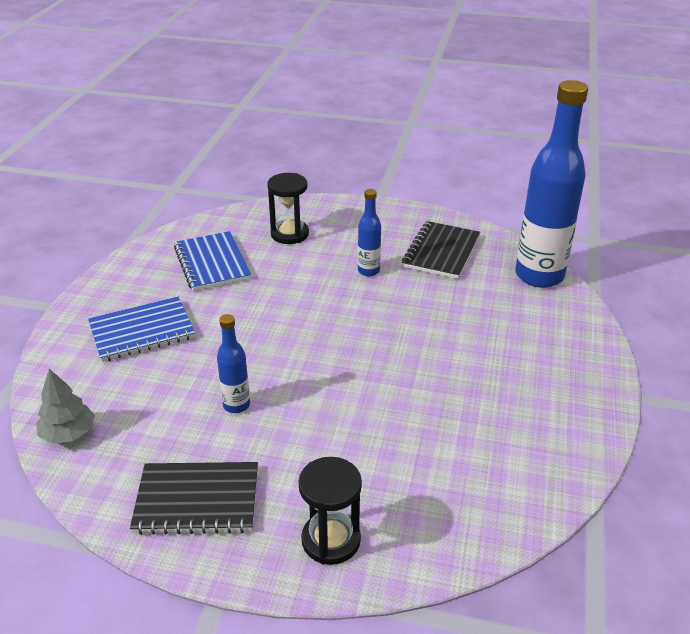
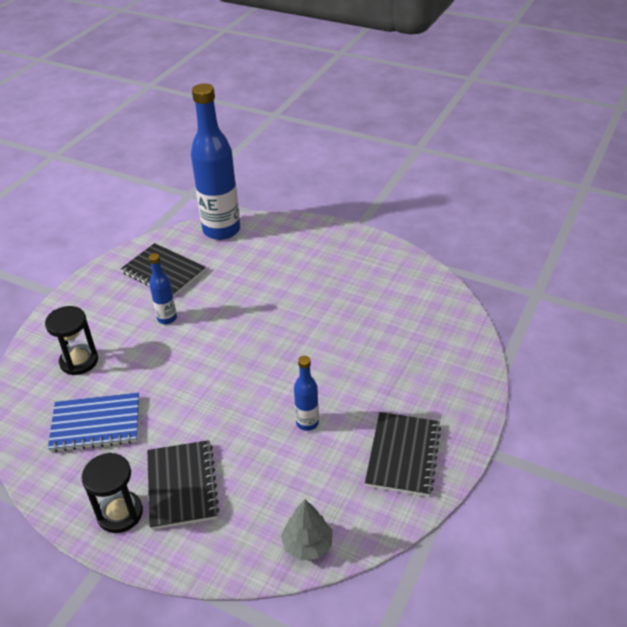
camera: 75 degrees left, 5 degrees up
blue notebook [88,297,195,362] -> black notebook [147,440,220,530]
black hourglass [298,457,362,565] -> black hourglass moved to [81,453,143,533]

